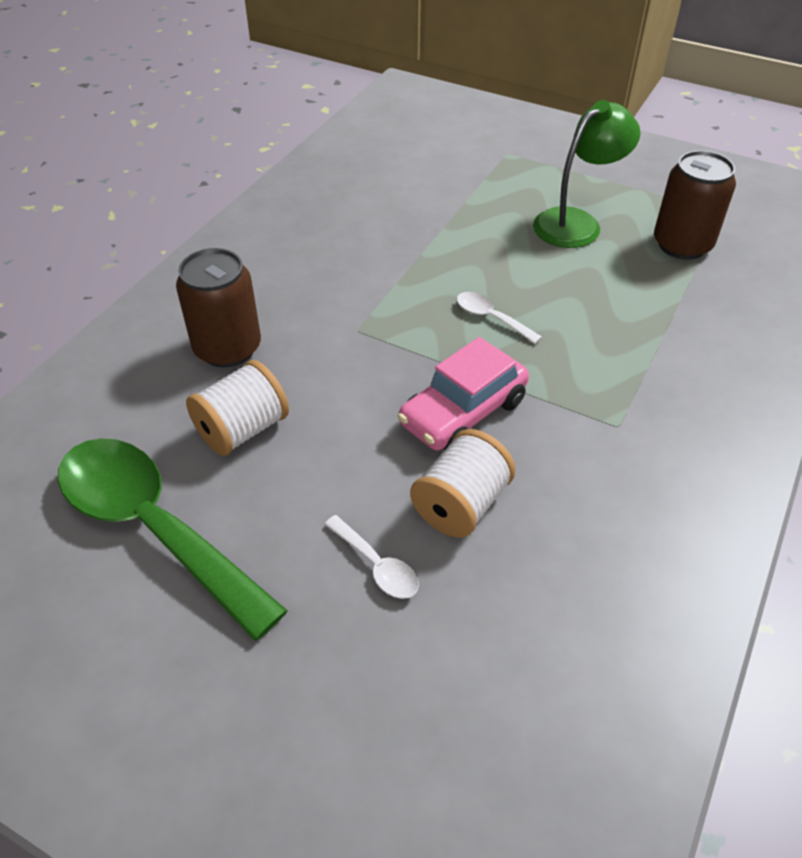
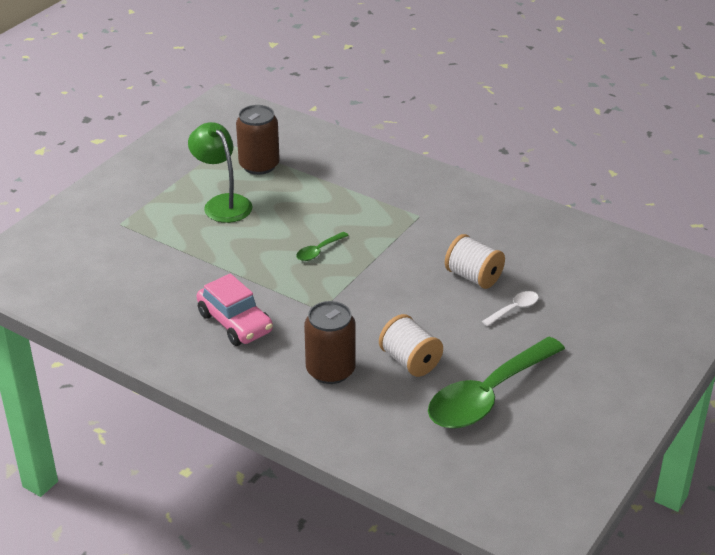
camera: 85 degrees left, 10 degrees down
pink car [398,337,529,451] -> pink car moved to [197,273,273,346]
white spoon [457,292,542,344] -> green spoon [296,232,349,261]

